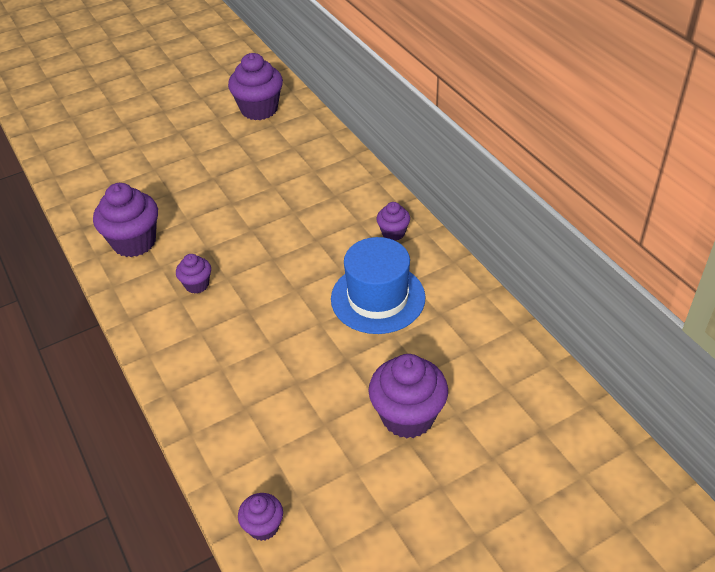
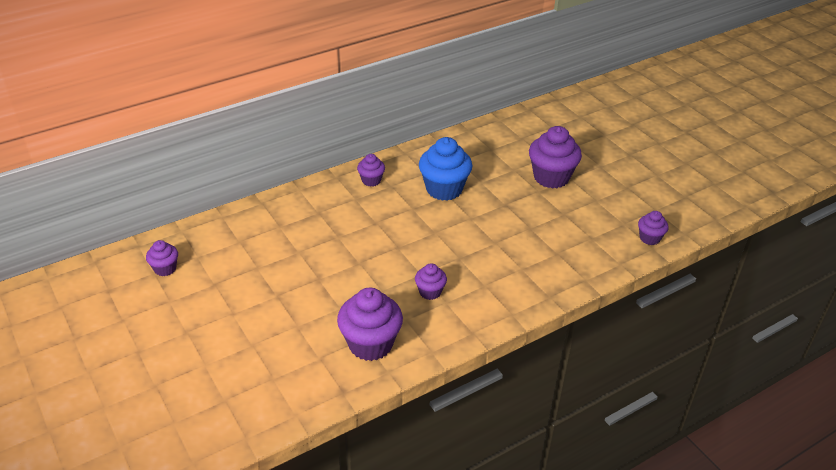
camera: 95 degrees left, 5 degrees down
purple cupcake [228,53,283,120] -> purple cupcake [146,240,178,276], size x0.53
blue hat [331,237,426,334] -> blue cupcake [419,137,472,201]

